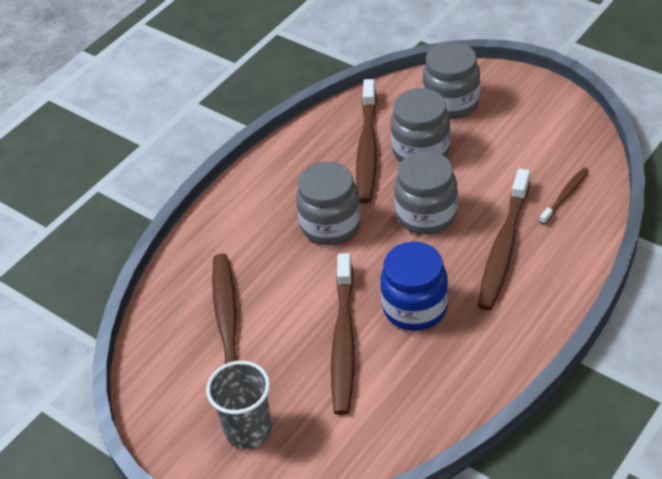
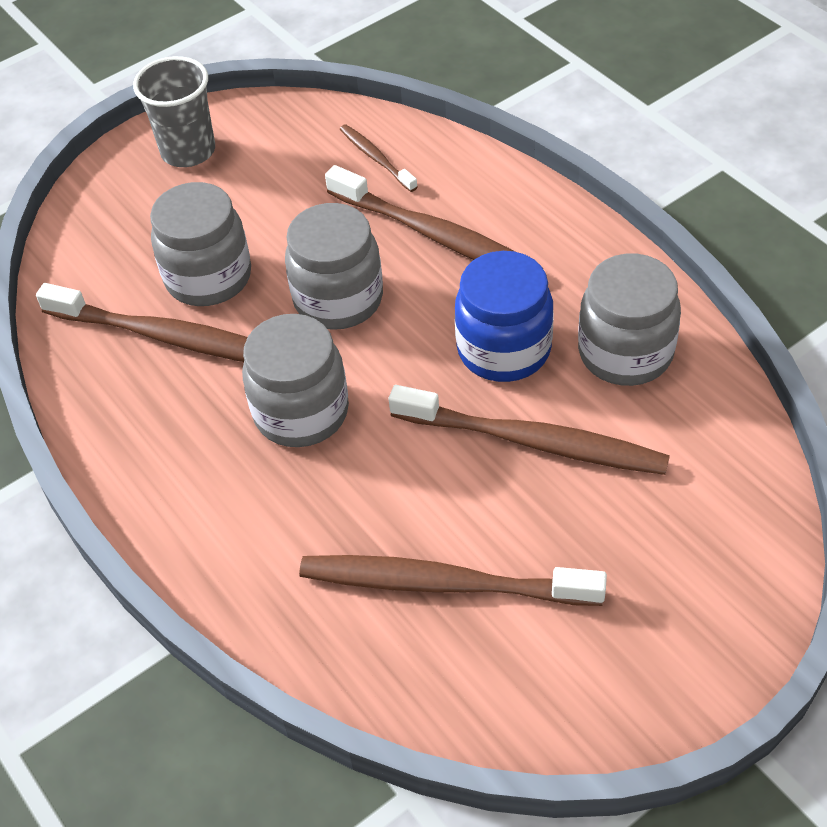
camera: 75 degrees left, 5 degrees up
grey cup [206,361,272,449] -> grey cup moved to [133,56,215,167]
grey jar [423,42,480,119] -> grey jar moved to [578,254,681,386]

